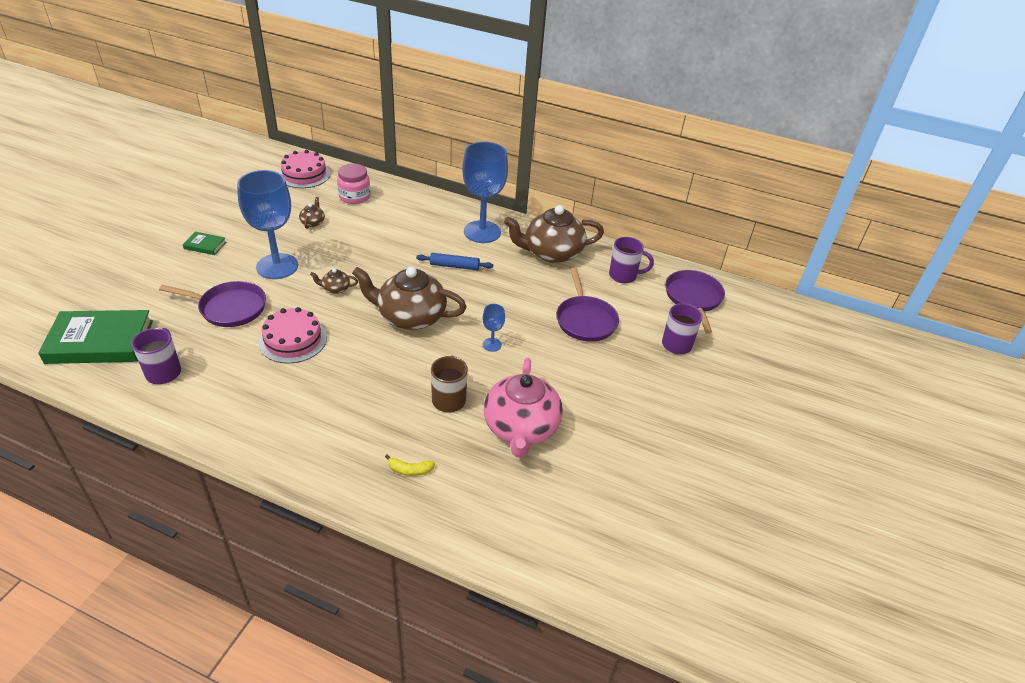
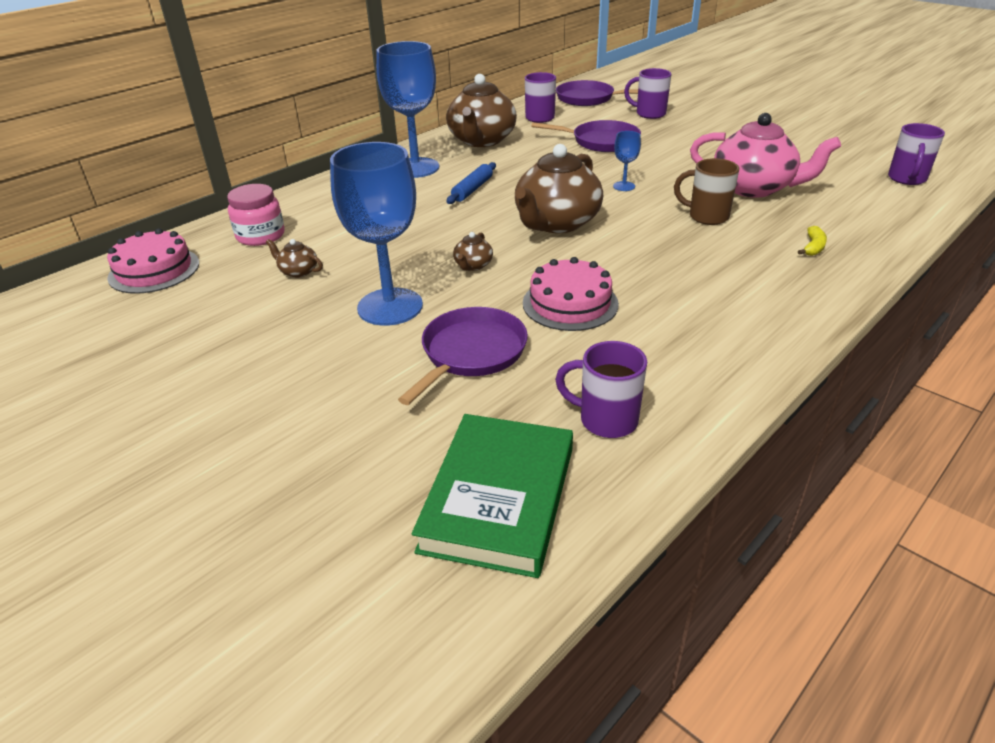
camera: 65 degrees left, 5 degrees down
green book [183,232,226,255] -> none
none -> purple mug [888,123,945,185]

